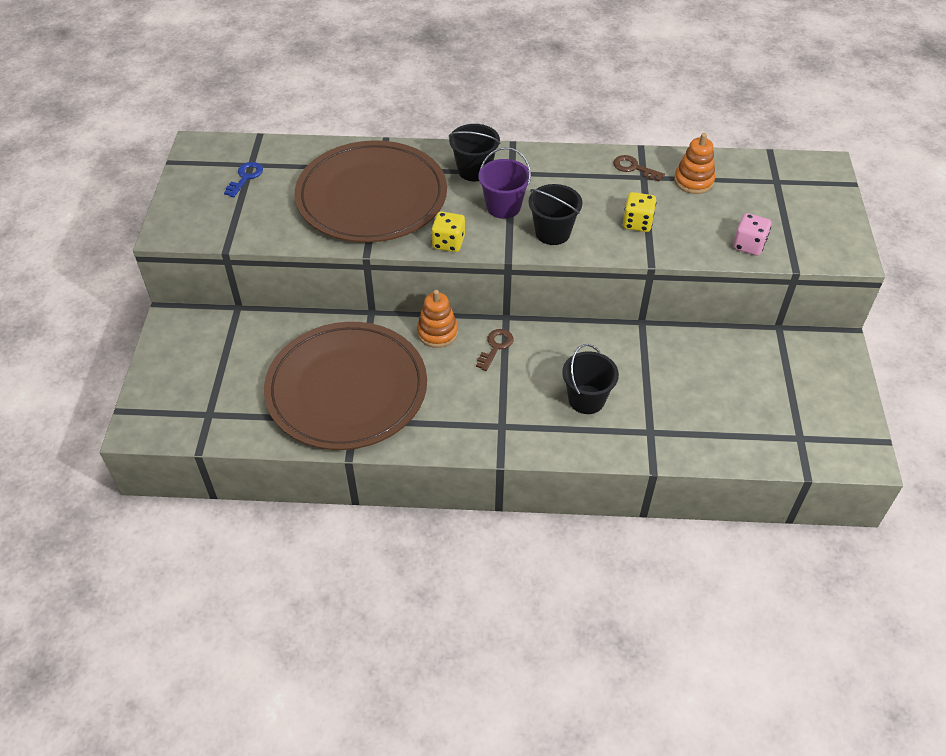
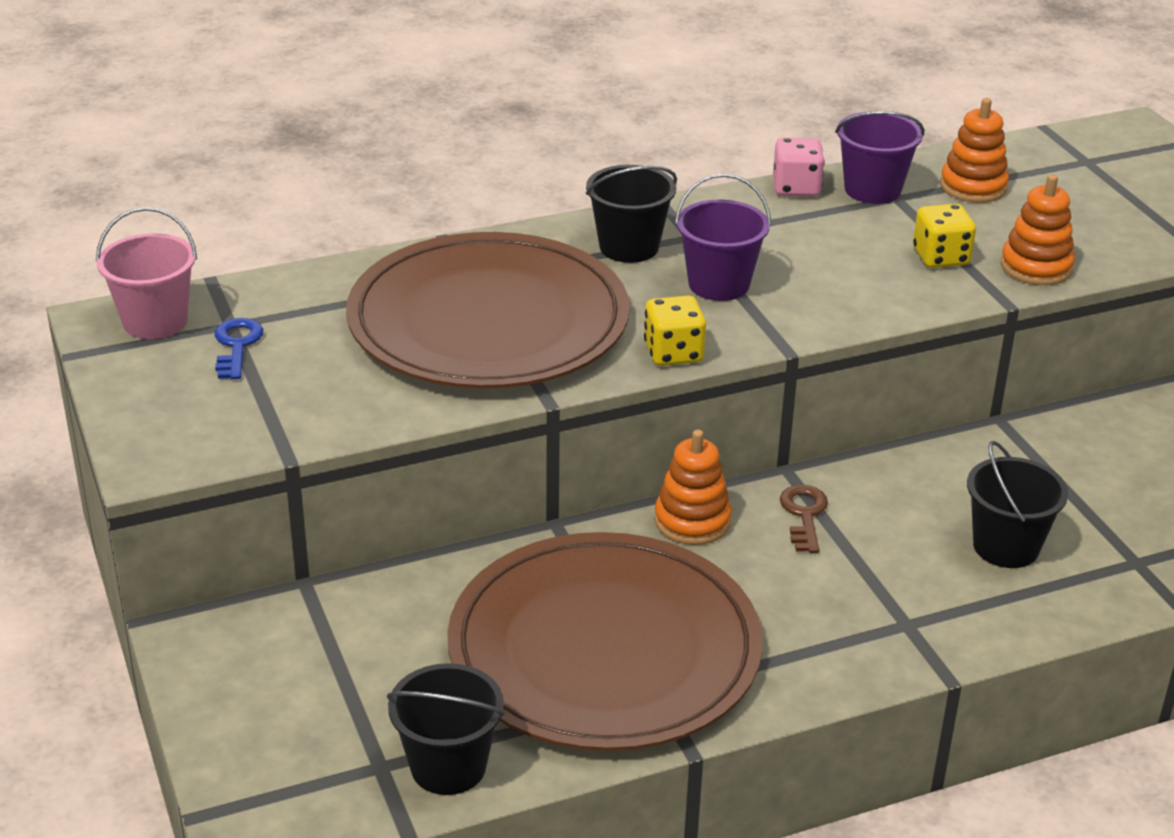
camera: 25 degrees left, 15 degrees down
black bucket [528,184,582,245] -> black bucket moved to [387,663,505,795]
brown key [613,155,665,181] -> purple bucket [835,111,924,204]
pink dice [733,213,772,256] -> pink dice moved to [773,138,825,196]
none -> pink bucket [96,207,197,339]
none -> orange stacking toy [1001,174,1075,285]

